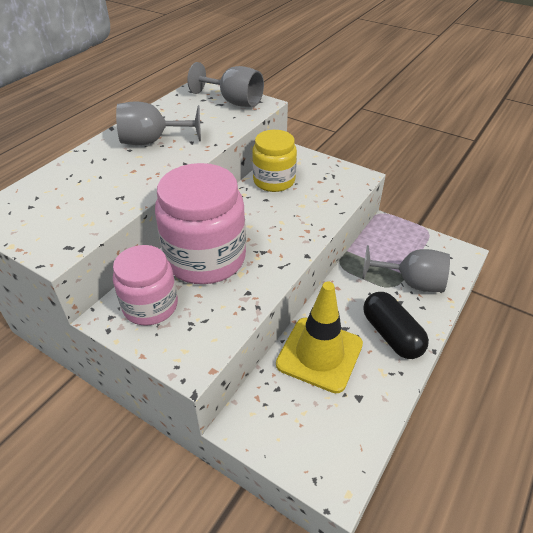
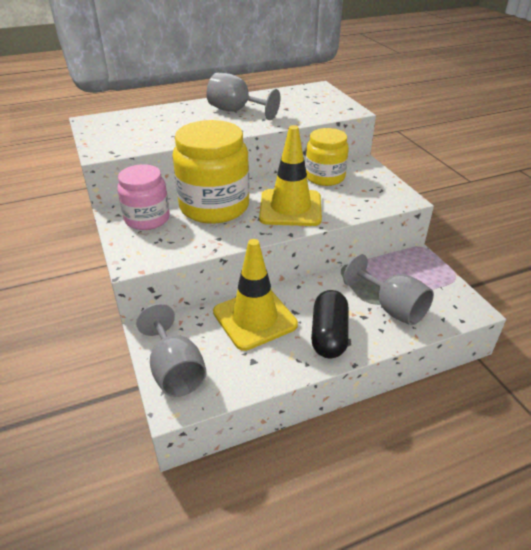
camera: 35 degrees right, 5 degrees down
pink jar [155,163,246,284] -> yellow jar [173,120,249,224]
grey goblet [187,62,264,107] -> grey goblet moved to [136,304,207,397]
none -> yellow traffic cone [259,125,322,226]

